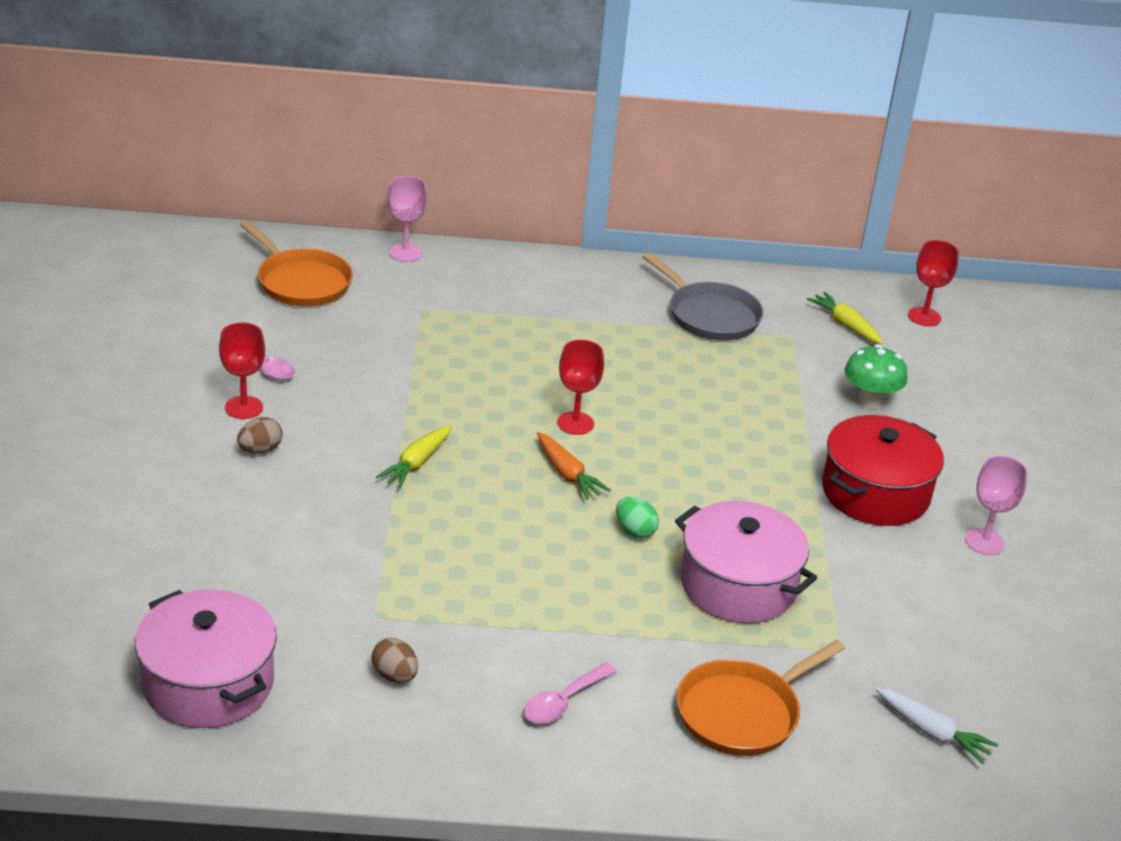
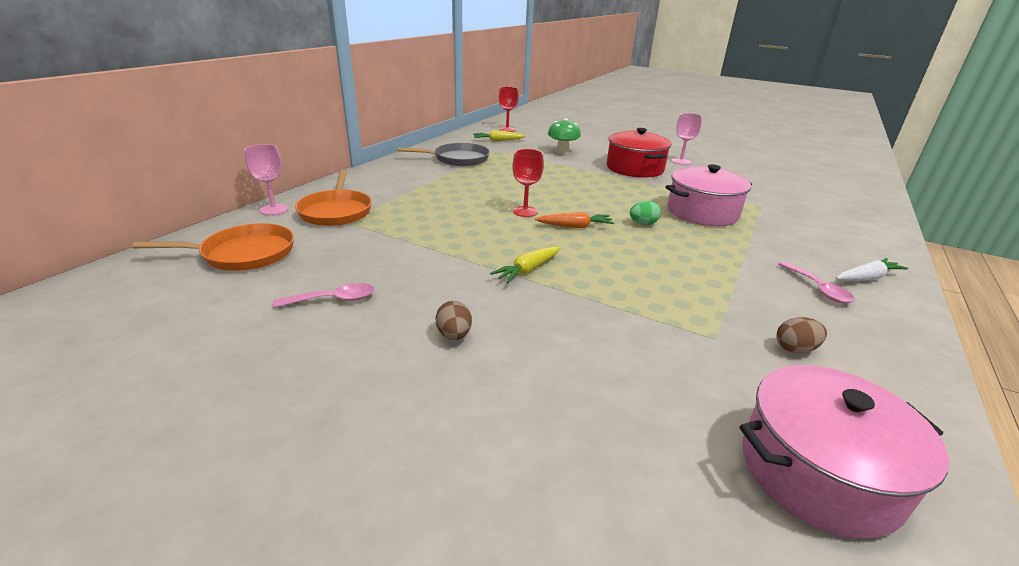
camera: 60 degrees left, 5 degrees down
red goblet [219,323,265,419] -> none
yellow carrot [376,425,452,488] -> yellow carrot turned 75 degrees clockwise [490,246,560,283]
orange pan [676,640,845,756] -> orange pan moved to [295,170,372,226]
white carrot [876,688,998,764] -> white carrot moved to [836,258,908,281]

